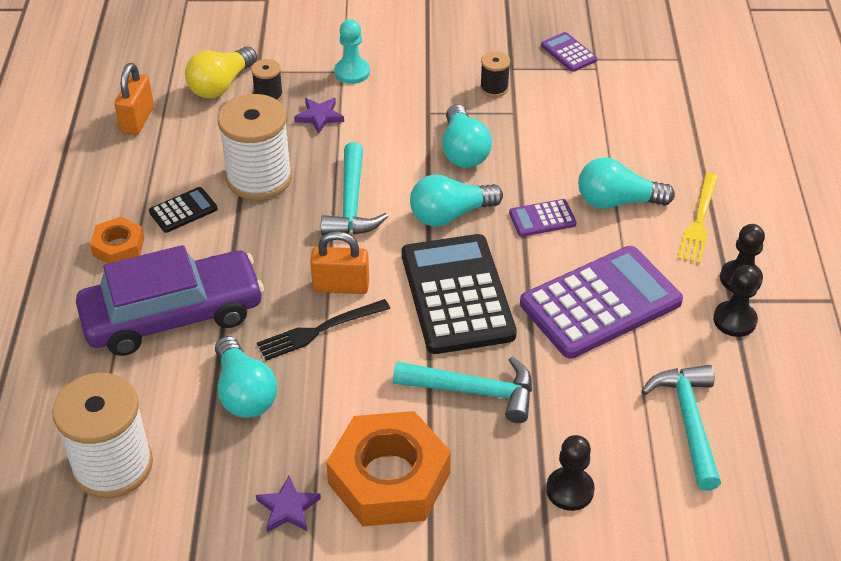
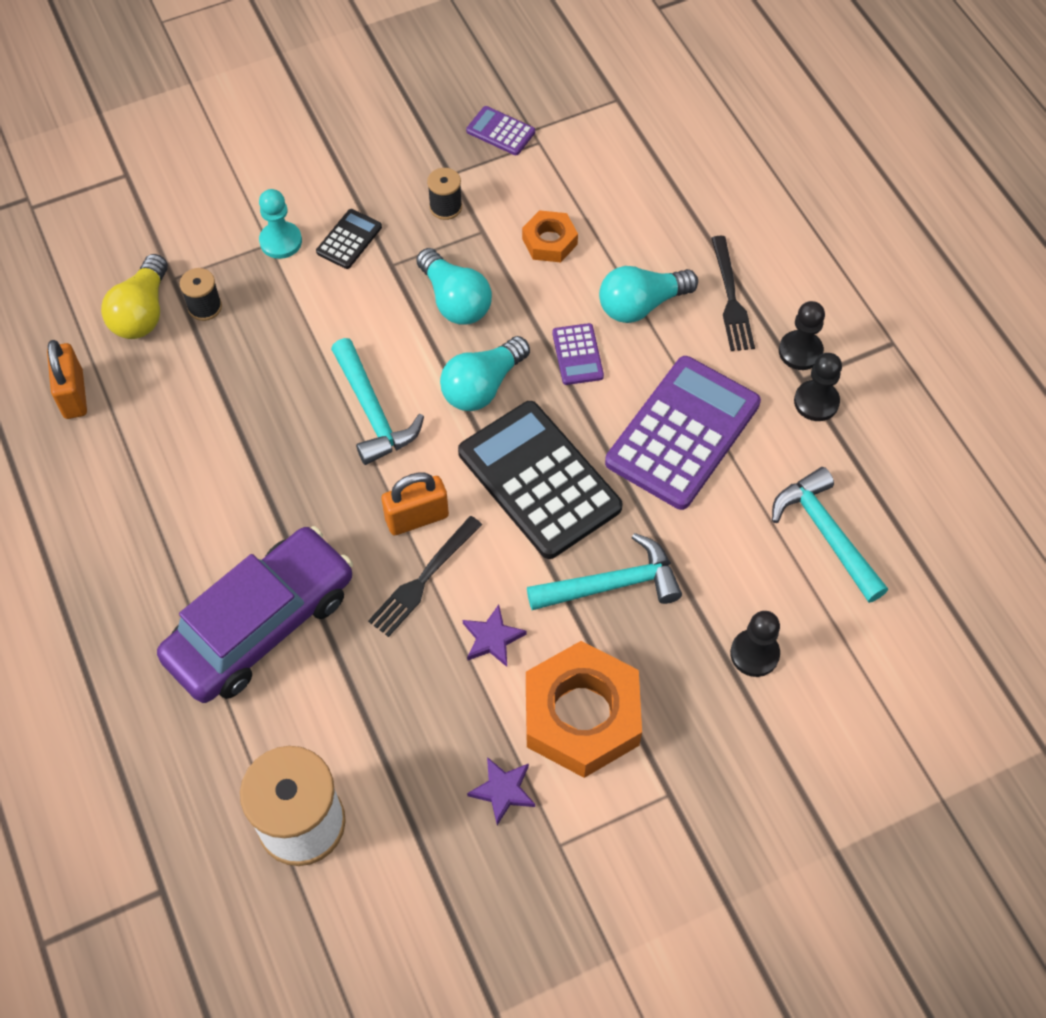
camera: 25 degrees left, 15 degrees up
orange nut [90,217,144,264] -> orange nut moved to [522,210,578,262]
black calculator [149,187,218,233] -> black calculator moved to [316,209,382,269]
turquoise light bulb [215,336,277,418] -> none
white spool [217,94,292,200] -> none
purple star [294,98,344,134] -> purple star moved to [463,605,527,667]
purple calculator [509,199,577,237] -> purple calculator turned 60 degrees counterclockwise [552,323,604,385]
yellow fork [677,173,718,264] -> black fork [711,236,755,351]

